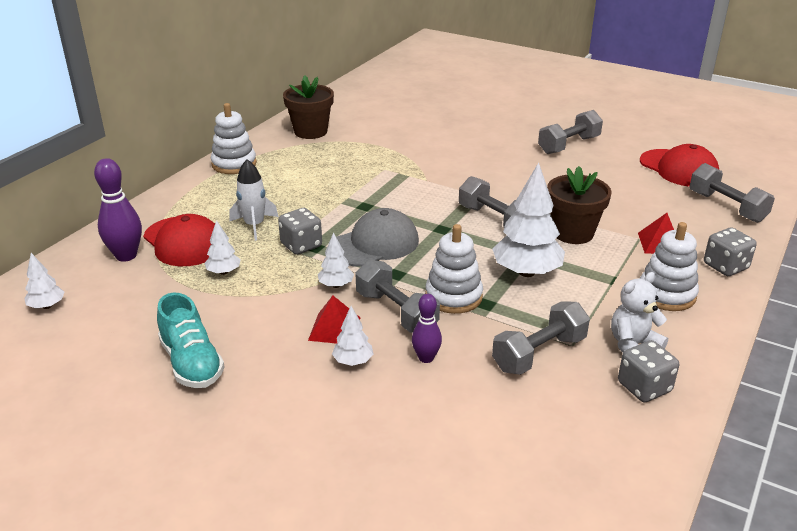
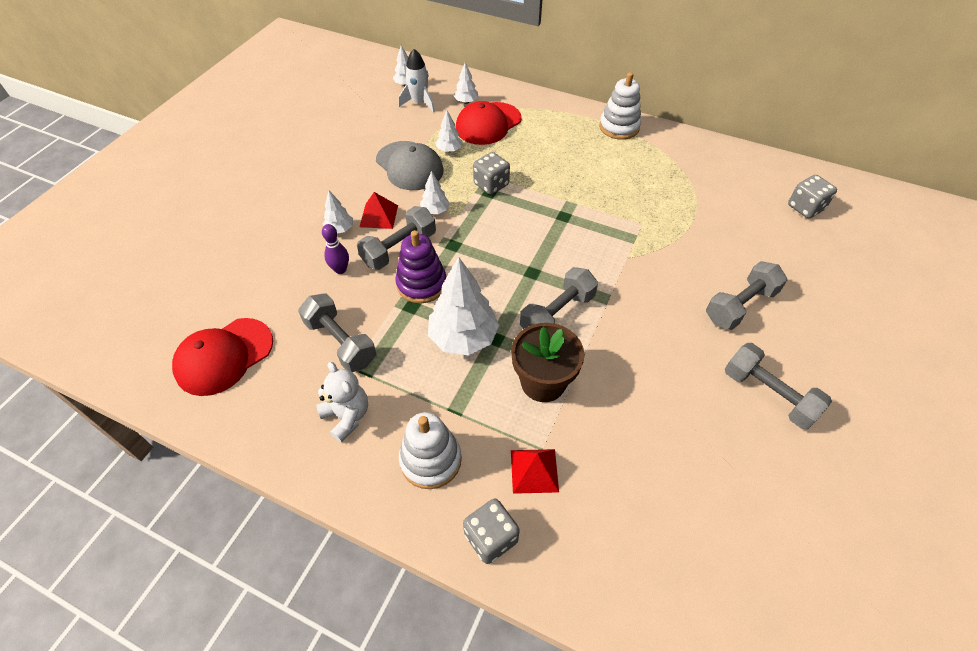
camera: 85 degrees right, 20 degrees up
purple bowling pin [94,158,142,262] -> white tree [454,62,479,104]
turquoise shoe [157,293,225,388] -> none
white rocket [229,159,278,241] -> white rocket moved to [399,49,435,113]
brown flower pot [283,76,334,139] -> none
grey cap [336,208,419,267] -> grey cap moved to [376,141,443,190]
white stacking toy [425,224,483,314] -> purple stacking toy [395,230,446,304]
grey dice [618,340,679,402] -> grey dice moved to [788,175,837,218]
red cap [640,144,719,187] -> red cap moved to [172,318,273,396]
grey dumbbell [690,163,775,223] -> grey dumbbell moved to [706,261,788,330]

